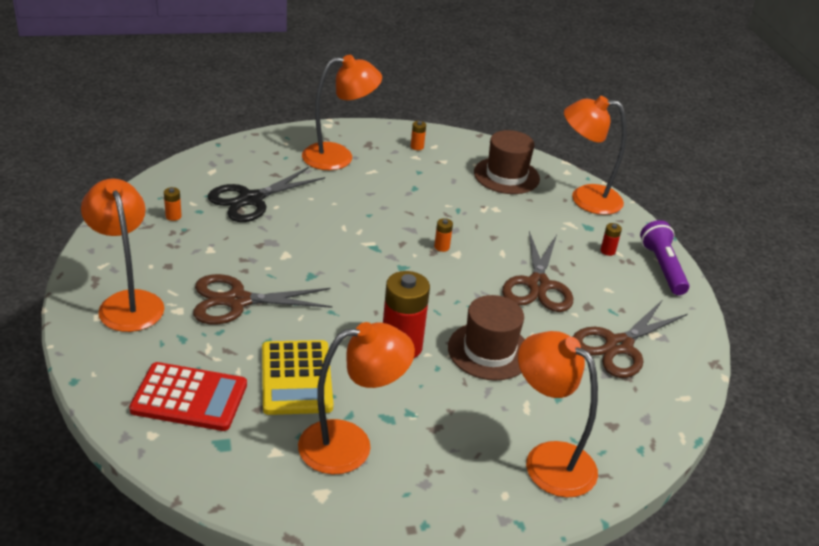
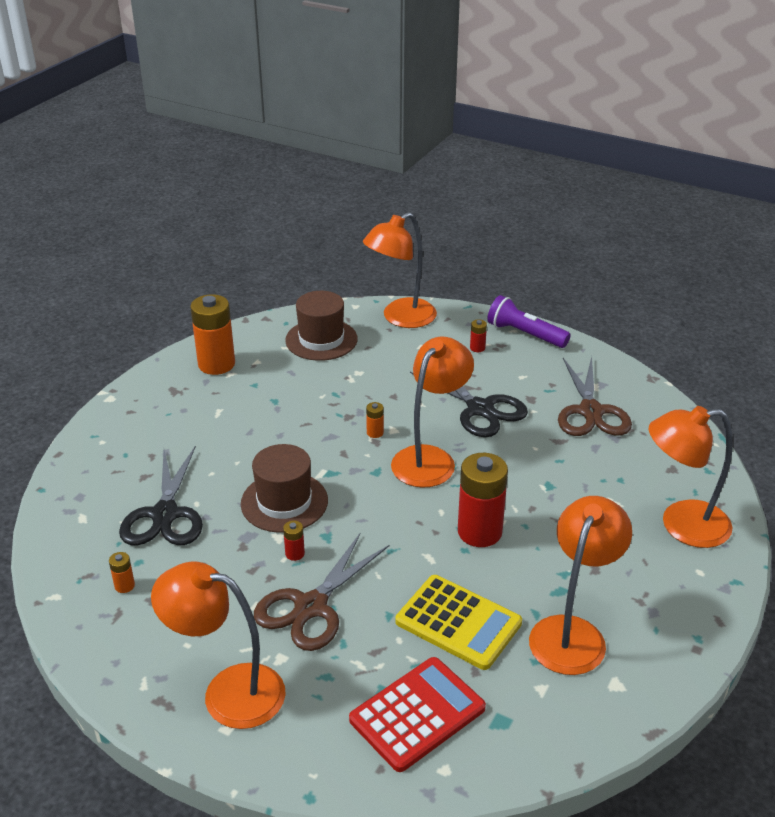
camera: 45 degrees left, 0 degrees up
orange lamp [302,55,382,170] -> orange lamp moved to [391,337,474,488]
orange battery [411,121,426,150] -> orange battery [190,294,235,375], size x2.36
brown hat [448,295,525,380] -> brown hat moved to [241,444,328,533]
brown scissors [502,231,573,312] -> black scissors [410,372,528,437]
none -> red battery [283,520,305,561]

